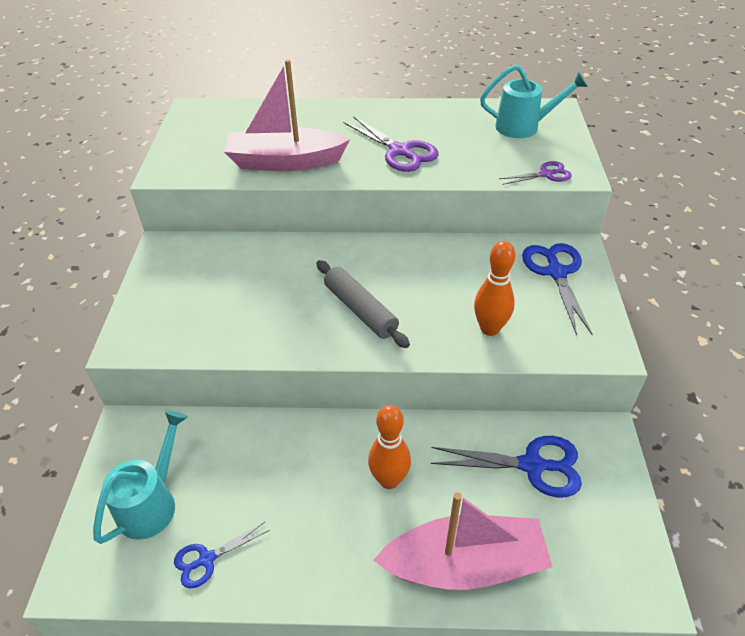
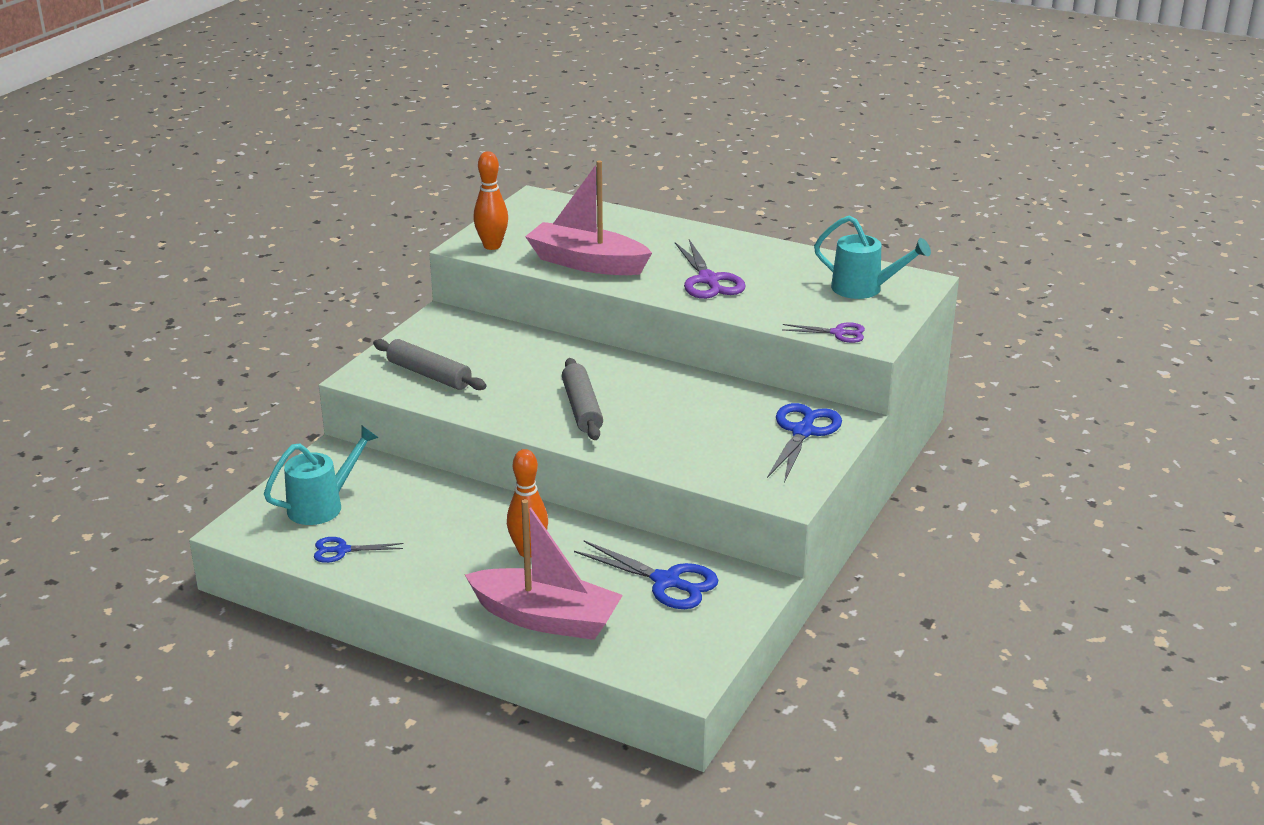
camera: 25 degrees right, 15 degrees down
orange bowling pin [474,241,515,336] -> orange bowling pin moved to [473,151,508,250]
none -> grey rolling pin [373,339,487,390]

